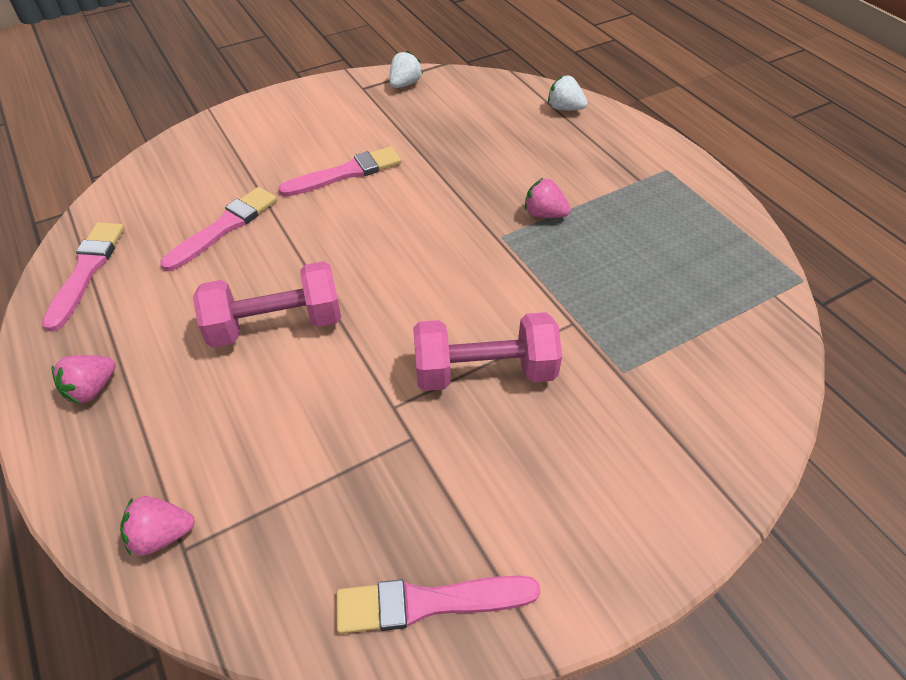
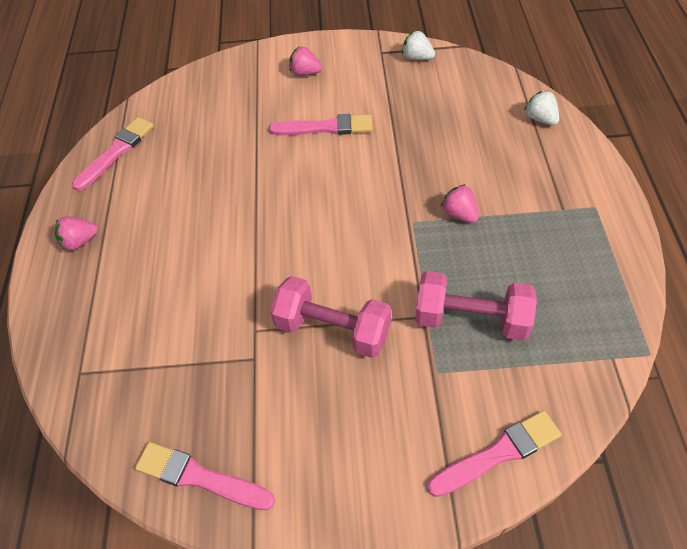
camera: 30 degrees right, 5 degrees up
pink strawberry [120,496,195,556] -> pink strawberry moved to [289,46,323,76]
pink brush [160,187,277,271] -> pink brush moved to [427,410,561,497]
pink dumbbell [193,261,341,348] -> pink dumbbell moved to [415,271,537,340]
white strawberry [389,51,423,88] -> white strawberry turned 120 degrees counterclockwise [402,31,435,60]

